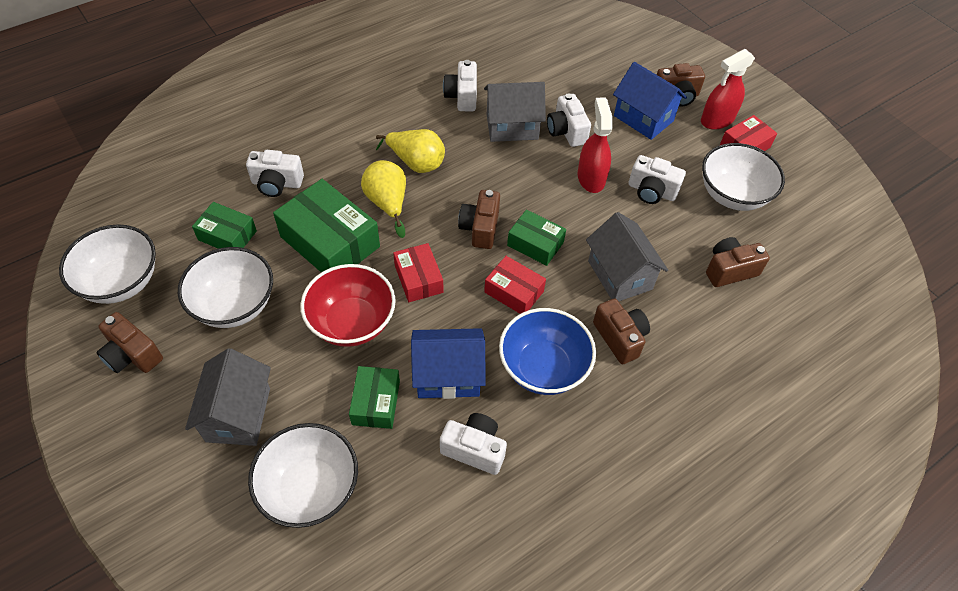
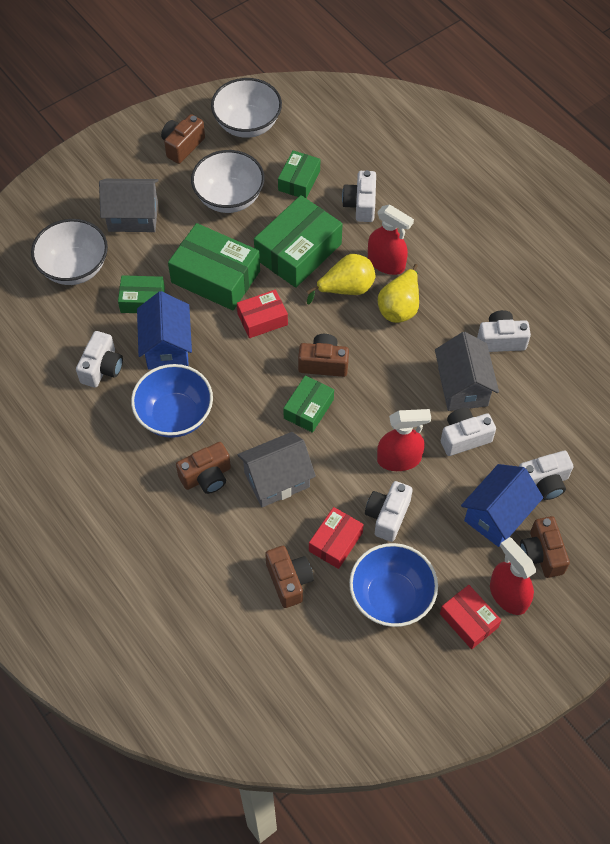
camera: 90 degrees right, 5 degrees up
red bowl [300,264,396,347] -> green box [168,223,260,310]
red box [484,256,546,314] -> red box moved to [309,507,364,569]
white bowl [702,143,785,211] -> blue bowl [349,543,438,627]
none -> red spray bottle [368,204,414,275]
none -> white camera [519,451,574,500]

